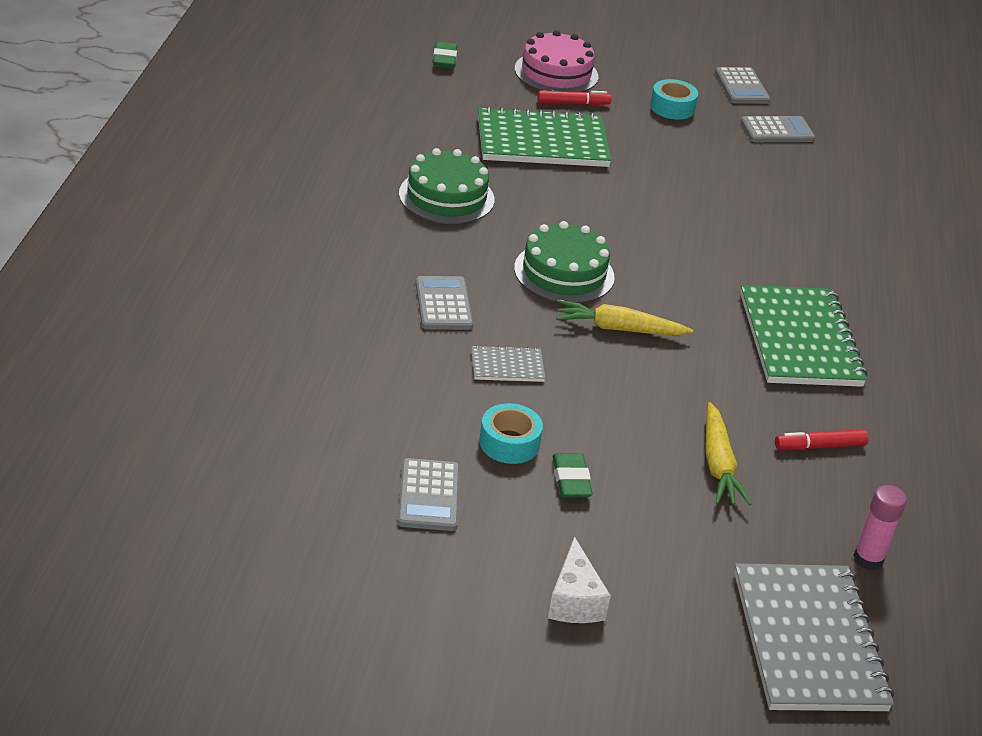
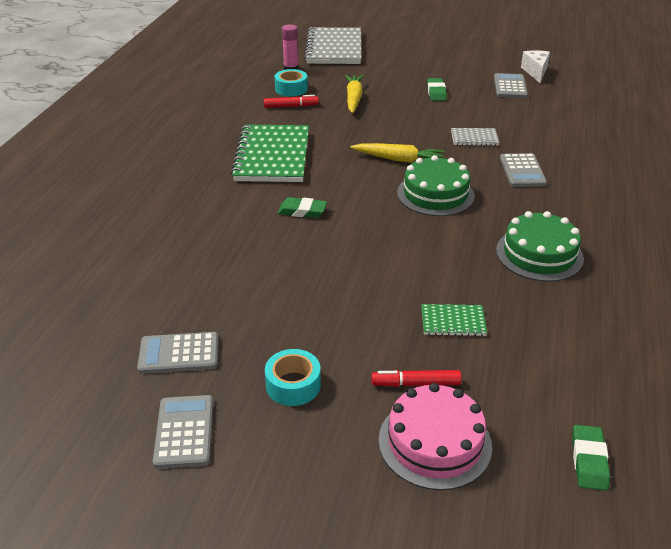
camera: 170 degrees left, 0 degrees up
green notebook [478,106,612,167] -> green notebook [421,304,487,336], size x0.46
turquoise tape [479,403,543,464] -> turquoise tape moved to [275,69,308,97]
white cheese [548,537,611,623] -> white cheese moved to [521,50,550,83]
none -> green eraser [278,197,327,218]

